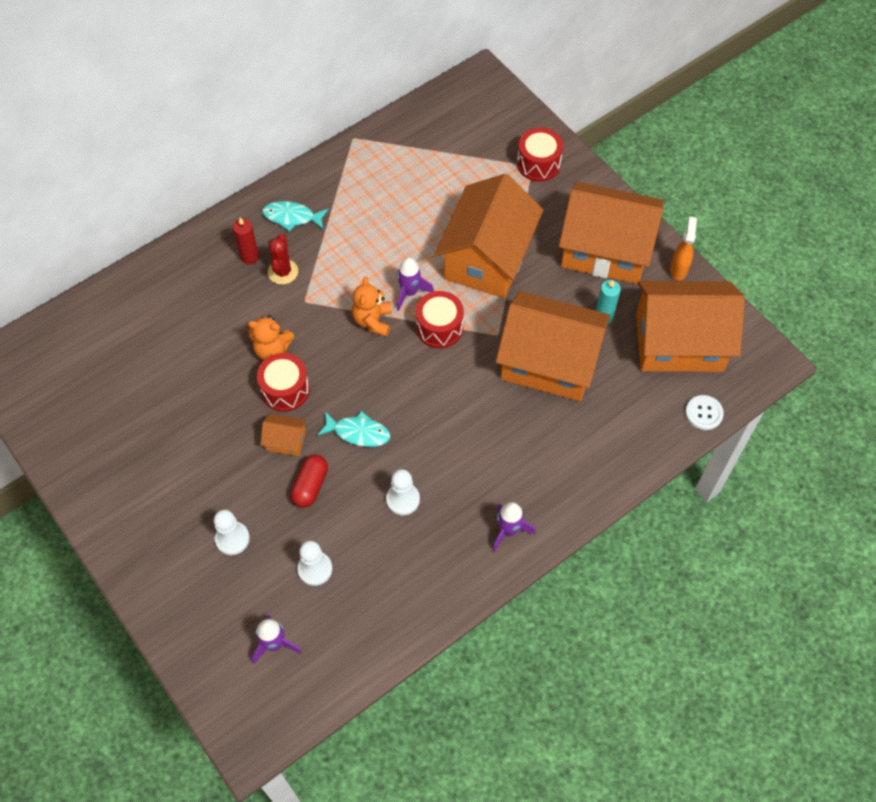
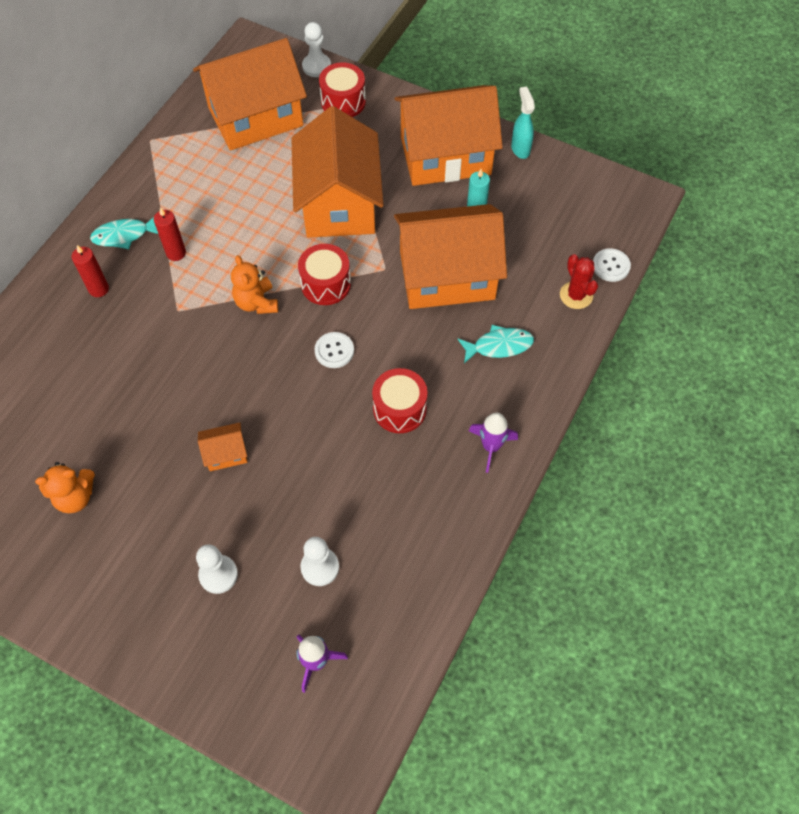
camera: 25 degrees left, 0 degrees up
orange teddy bear [248,315,294,360] -> orange teddy bear moved to [35,462,95,513]
red drum [257,353,310,412] -> red drum moved to [372,368,428,433]
red cactus [268,234,298,285] -> red cactus moved to [560,254,598,309]
red capsule [291,455,328,508] -> none
turquoise fish [317,411,390,447] -> turquoise fish moved to [457,325,534,363]
white pawn [386,469,420,515] -> white pawn moved to [302,22,331,77]
purple rocket [397,258,434,311] -> none
orange house [636,281,745,372] -> orange house moved to [193,38,307,151]
orange spray bottle [670,216,697,281] -> turquoise spray bottle [511,86,535,159]
none -> red candle [154,207,186,261]
none -> white button [314,332,354,368]

